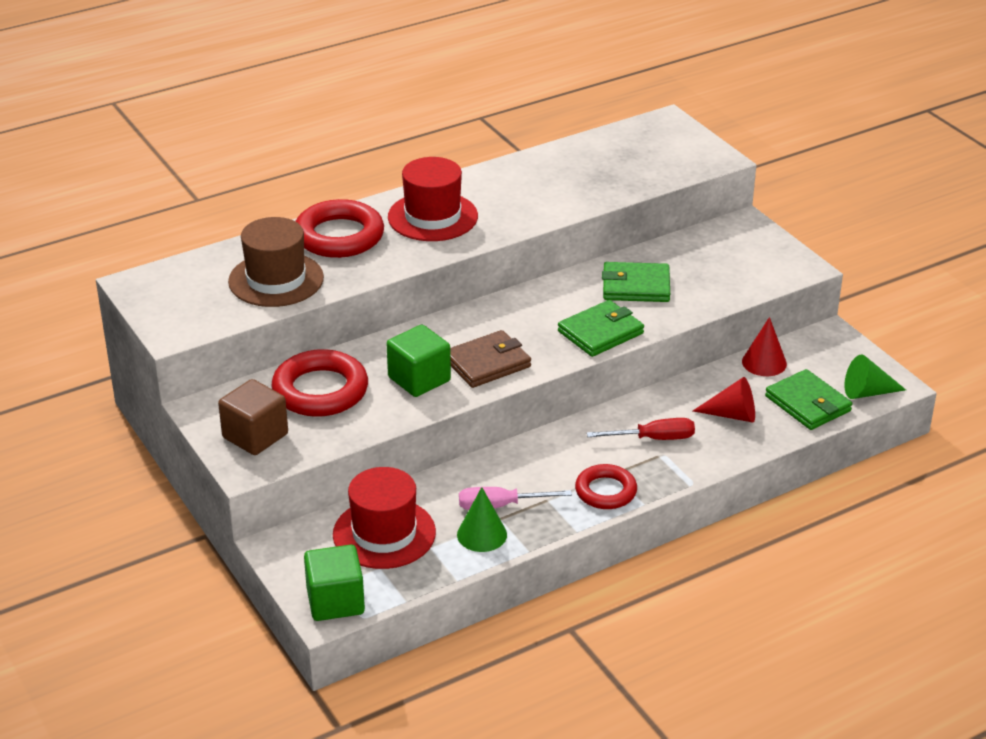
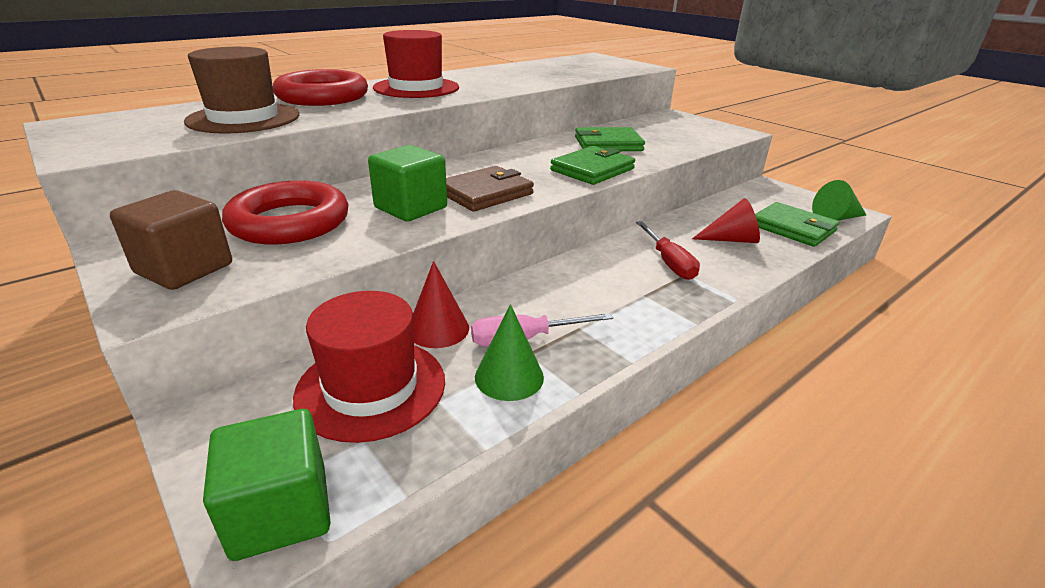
camera: 10 degrees left, 5 degrees down
red ring [575,464,637,509] -> none
red screwdriver [587,418,695,440] -> red screwdriver turned 90 degrees clockwise [636,221,700,280]
red cone [742,317,787,376] -> red cone moved to [413,261,469,348]

